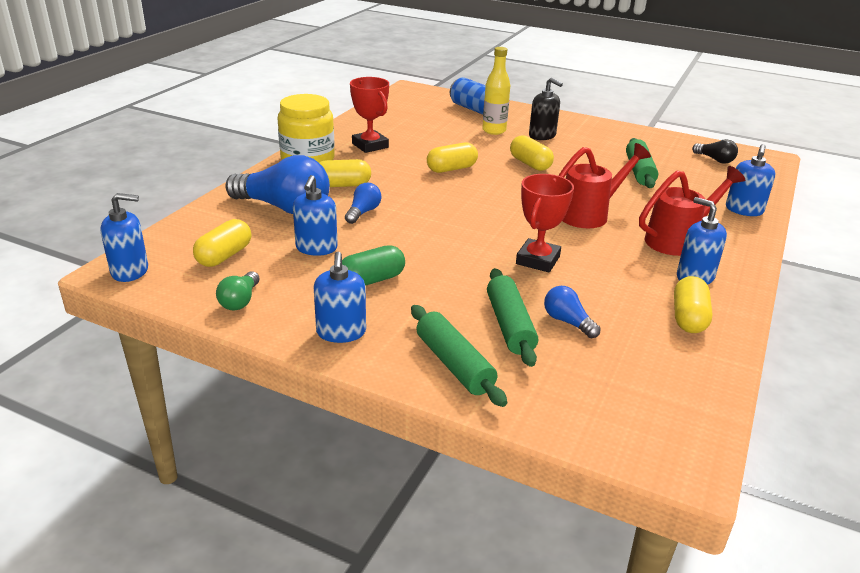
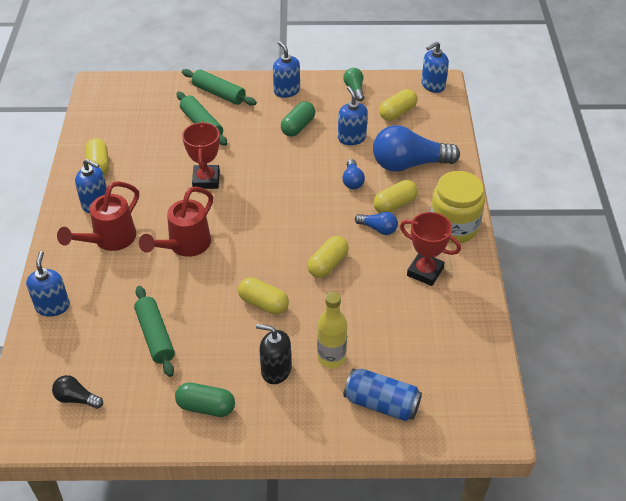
camera: 155 degrees right, 15 degrees up
yellow capsule [193,219,251,267] -> yellow capsule turned 45 degrees clockwise [379,89,417,121]
blue light bulb [544,286,601,338] -> blue light bulb moved to [355,212,398,235]
none -> green capsule [175,383,235,417]

